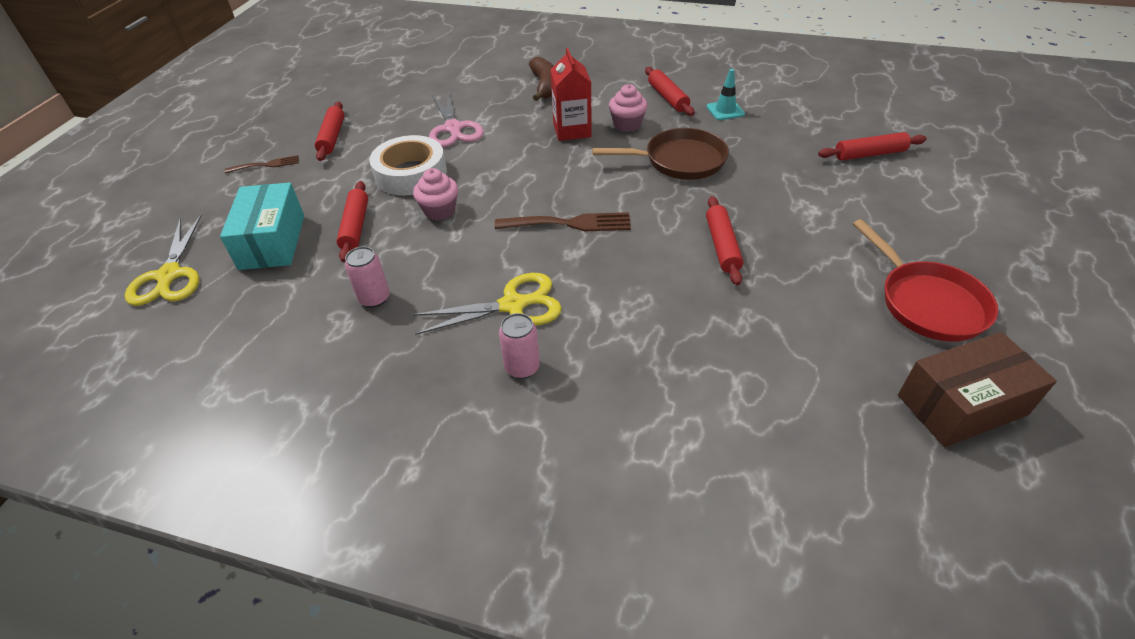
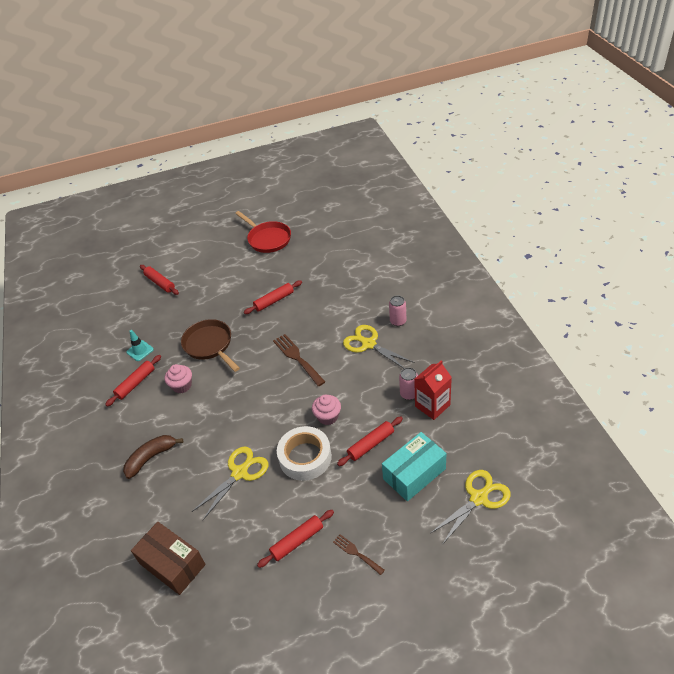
camera: 120 degrees left, 0 degrees up
pink scissors [429,90,484,147] -> yellow scissors [192,446,268,520]
red carton [551,48,592,141] -> red carton moved to [414,360,452,420]
red pan [853,219,998,342] -> red pan turned 105 degrees clockwise [235,211,291,253]
brown box [898,332,1057,447] -> brown box moved to [131,522,206,595]

